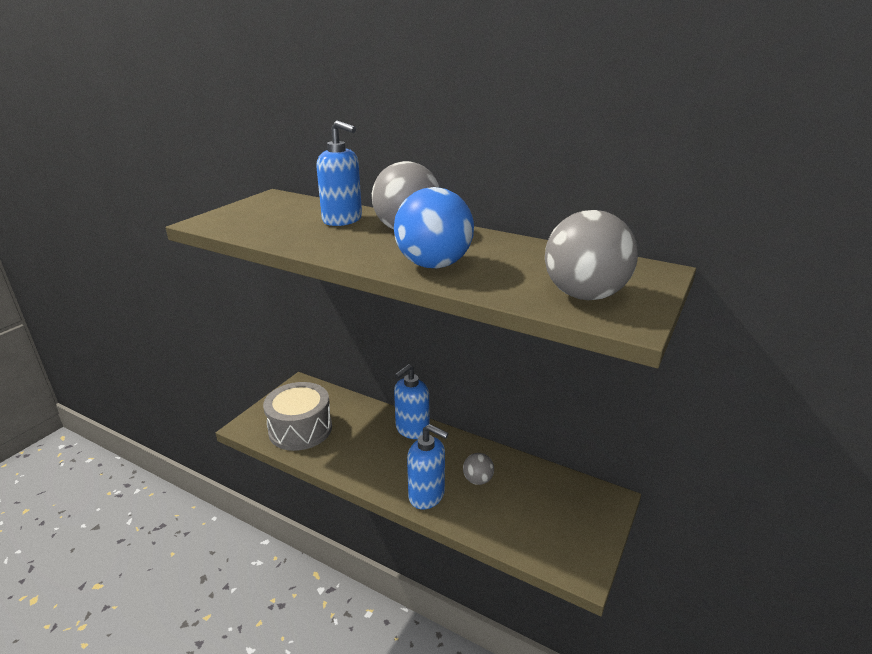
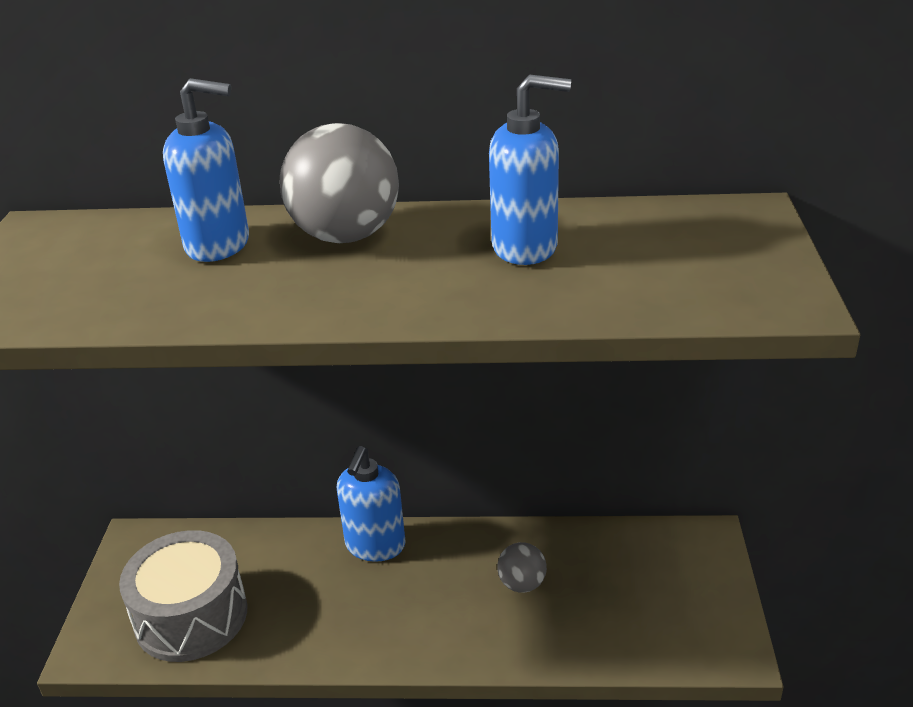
camera: 25 degrees left, 5 degrees up
blue ball [394,187,474,268] -> none
blue soap dispenser [407,424,449,510] -> blue soap dispenser moved to [489,74,571,265]
grey ball [545,210,638,300] -> none

